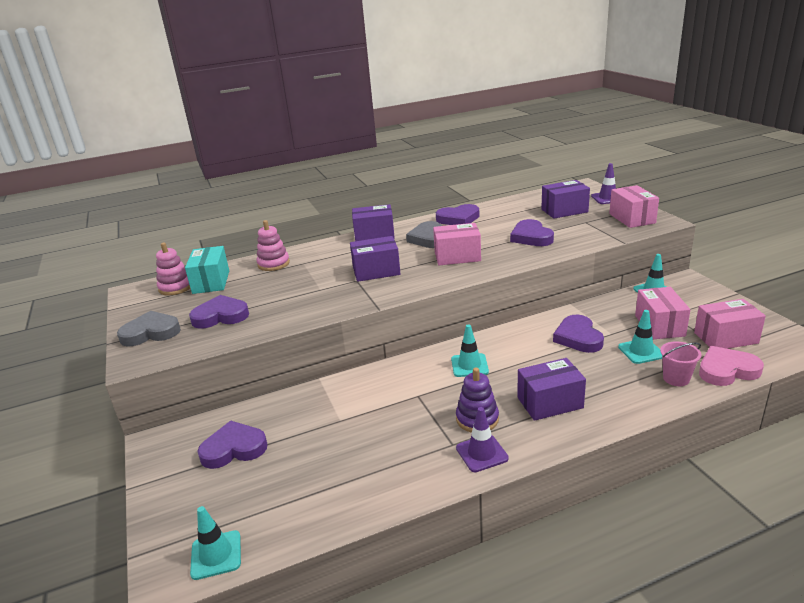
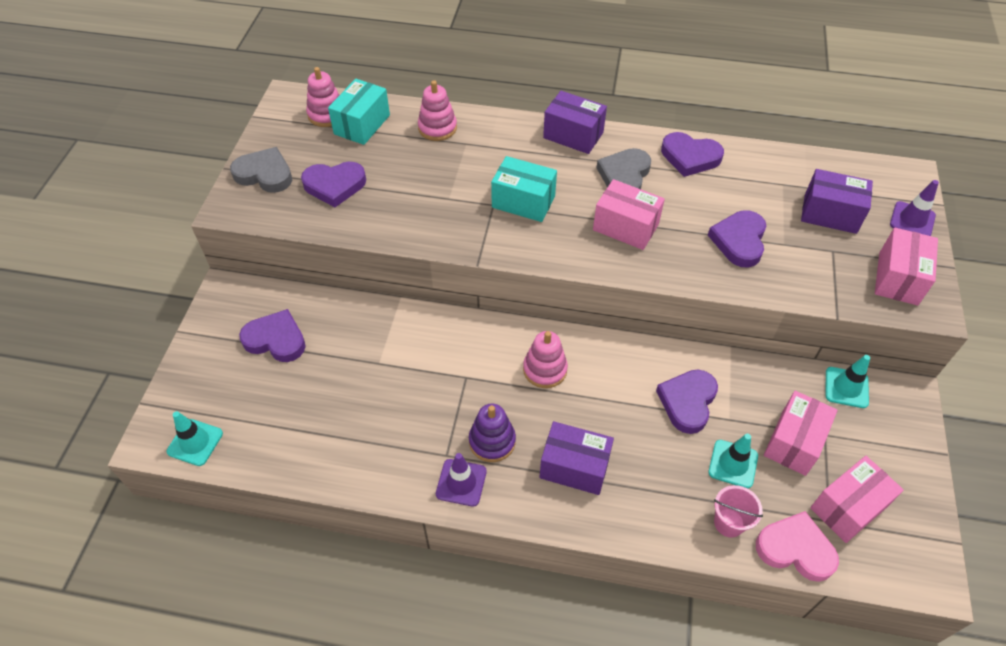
camera: 30 degrees right, 25 degrees up
purple heart [189,295,249,329] -> purple heart turned 150 degrees clockwise [301,162,366,207]
purple box [350,236,401,282] -> turquoise box [491,156,557,222]
turquoise traffic cone [451,324,489,377] -> pink stacking toy [523,331,568,388]
pink box [694,299,766,349] -> pink box turned 60 degrees counterclockwise [810,456,904,543]

